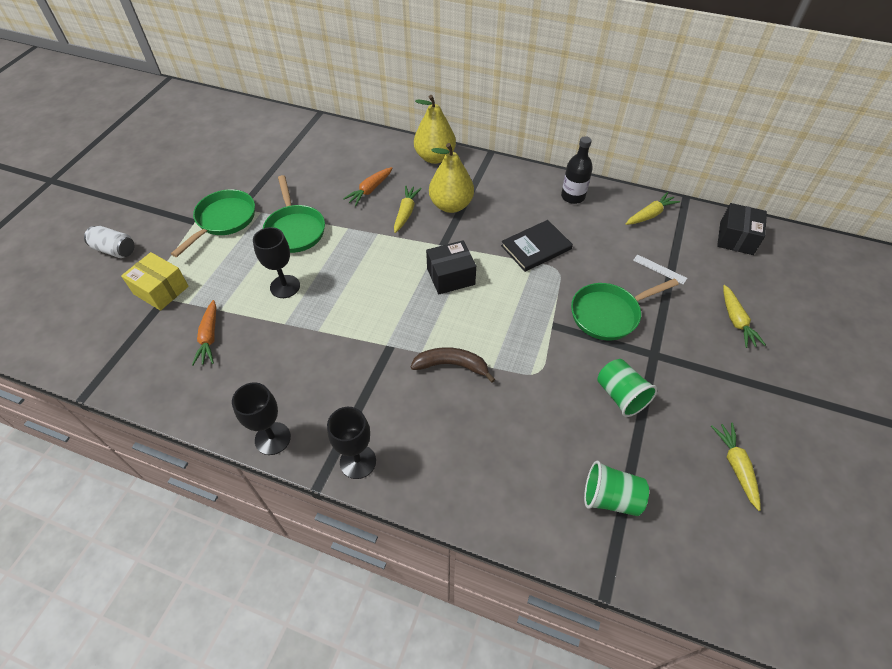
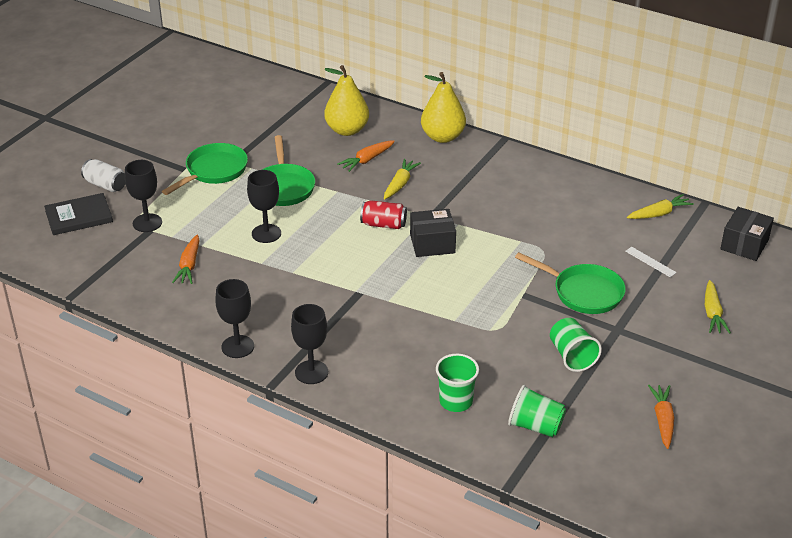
camera: 10 degrees right, 15 degrees down
yellow box [121,252,189,311] -> black goblet [125,160,162,232]
brown banana [411,347,495,383] -> none
yellow pear [429,143,474,213] -> yellow pear moved to [324,65,369,136]
black book [501,220,573,272] -> black book moved to [44,193,113,235]
black bottle [561,136,593,204] -> none
green pan [571,278,679,340] -> green pan turned 135 degrees counterclockwise [515,252,626,314]
yellow carrot [711,423,761,511] -> orange carrot [648,385,674,449]
none -> red can [360,200,407,229]
none -> green cup [436,354,479,412]

